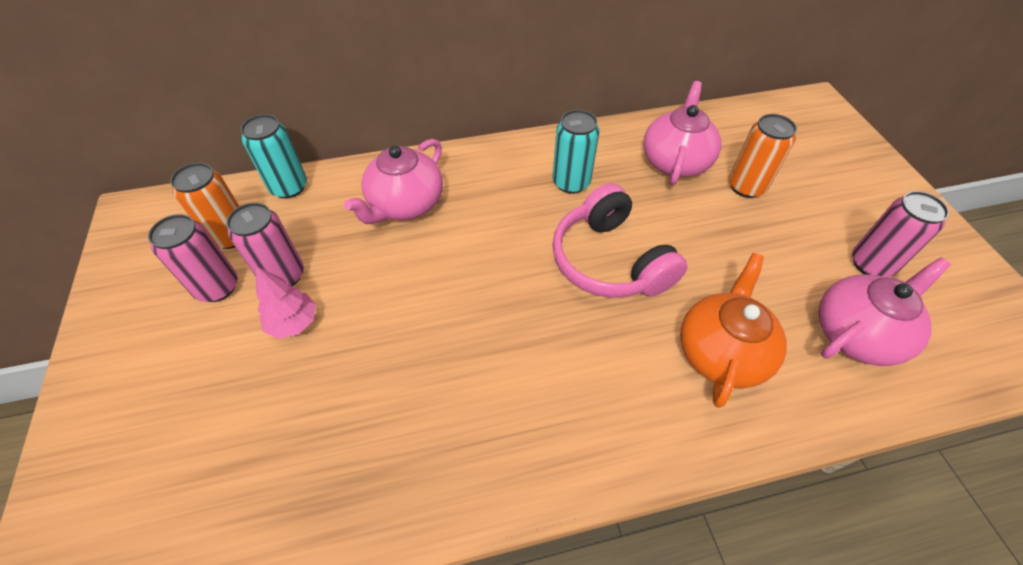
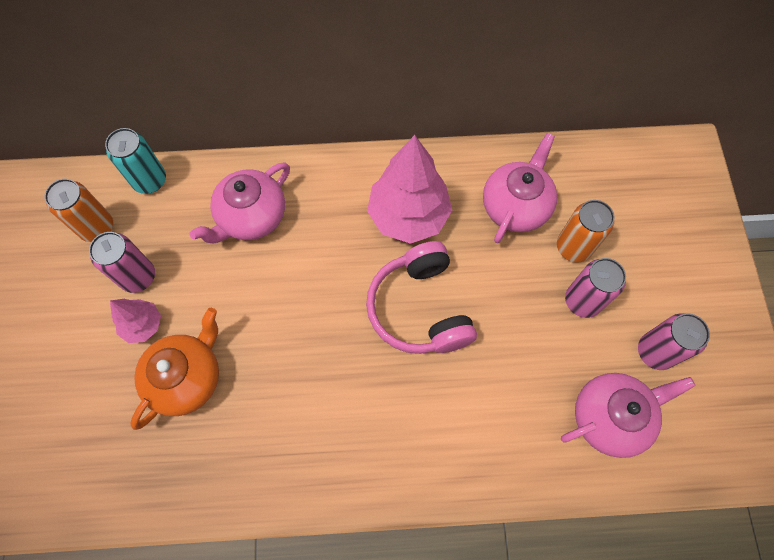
camera: 10 degrees right, 15 degrees up
pink can [148,214,238,302] -> pink can moved to [565,258,626,318]
turquoise can [553,110,600,194] -> pink tree [367,135,452,244]
orange teapot [680,253,787,408] -> orange teapot moved to [130,308,219,430]

